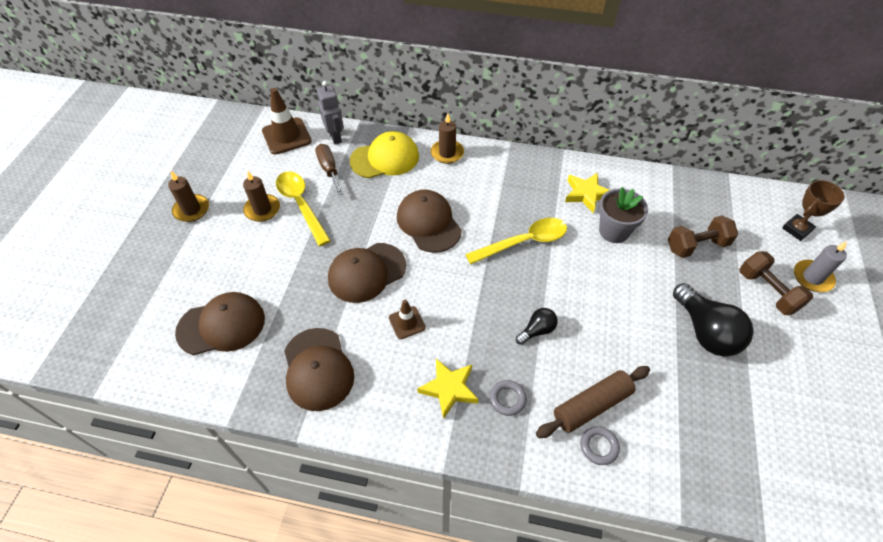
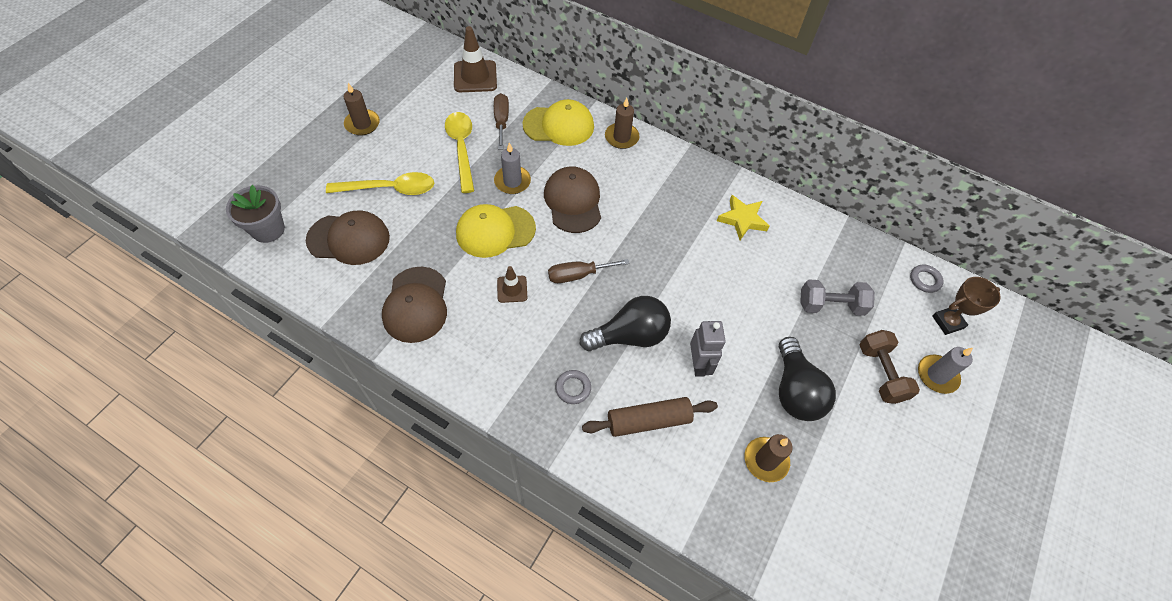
camera: 15 degrees right, 5 degrees up
brown candle [243,171,280,222] -> brown candle moved to [744,434,792,482]
grey robot [317,81,344,144] -> grey robot moved to [690,321,726,377]
brown cap [328,243,406,303] -> yellow cap [456,204,536,258]
yellow star [417,359,478,419] -> none
yellow spoon [465,218,567,264] -> yellow spoon moved to [326,172,434,195]
black light bulb [516,308,558,345] -> black light bulb [580,296,671,351], size x1.92
grey ring [580,426,620,465] -> grey ring moved to [910,265,944,293]
grey flower pot [599,187,648,243] -> grey flower pot moved to [226,185,285,243]
brown dumbbell [668,215,738,258] -> grey dumbbell [800,280,875,316]
none -> grey candle [494,143,531,194]
none -> brown screwdriver [548,259,630,283]

